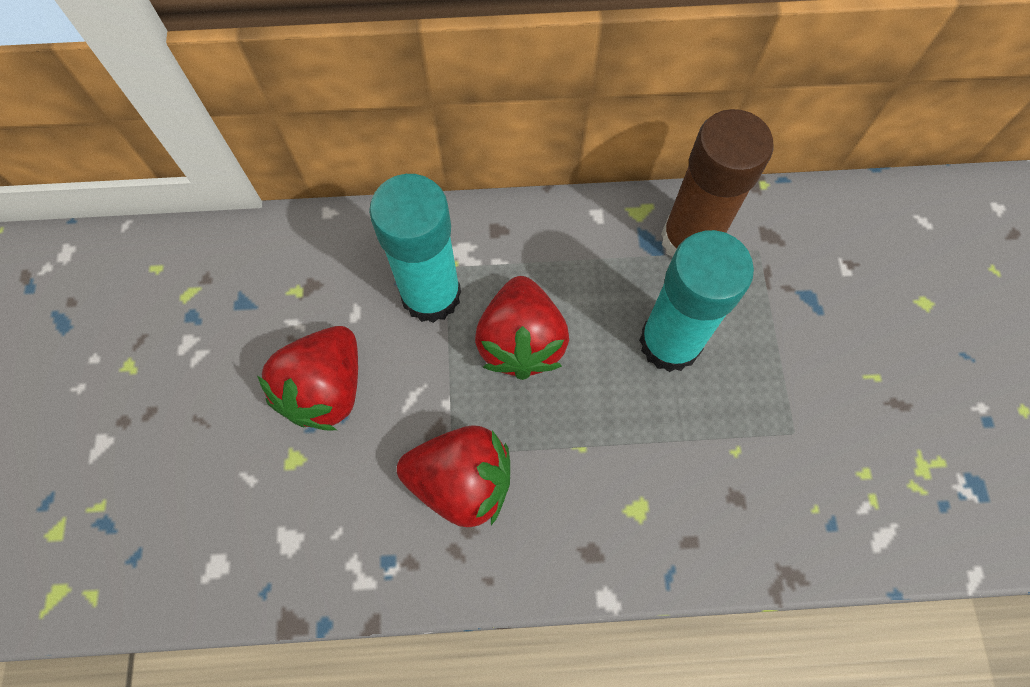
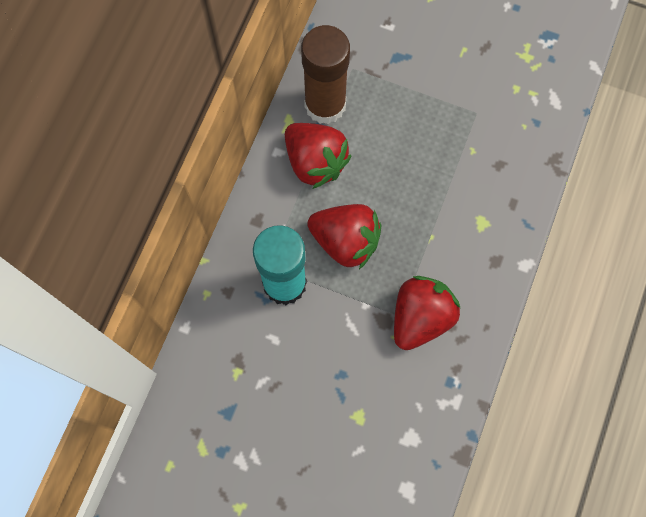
camera: 65 degrees left, 5 degrees up
red strawberry [257,326,358,431] -> red strawberry moved to [285,123,352,189]
turquoise glue stick [639,230,754,372] -> none

